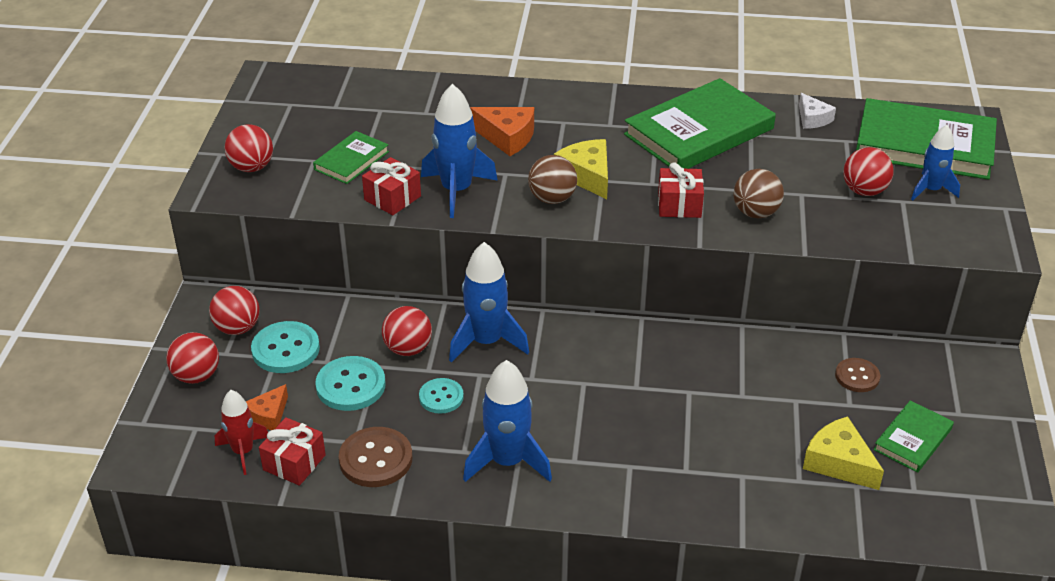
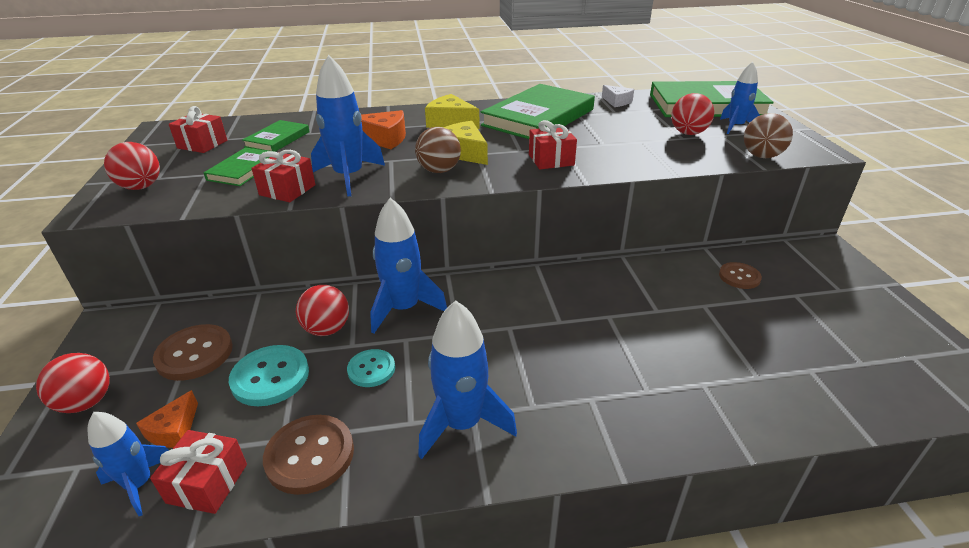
camera: 15 degrees left, 5 degrees down
red ball [209,286,260,335] -> none
red rocket [215,390,268,475] -> blue rocket [88,412,169,516]
turquoise button [251,321,320,373] -> brown button [153,324,233,381]
brown ball [733,169,784,218] -> brown ball moved to [744,113,793,158]
yellow cheese [803,416,884,490] -> yellow cheese moved to [425,94,480,129]
green book [873,400,954,473] -> green book moved to [242,120,310,152]
none -> red gift [169,106,227,153]

